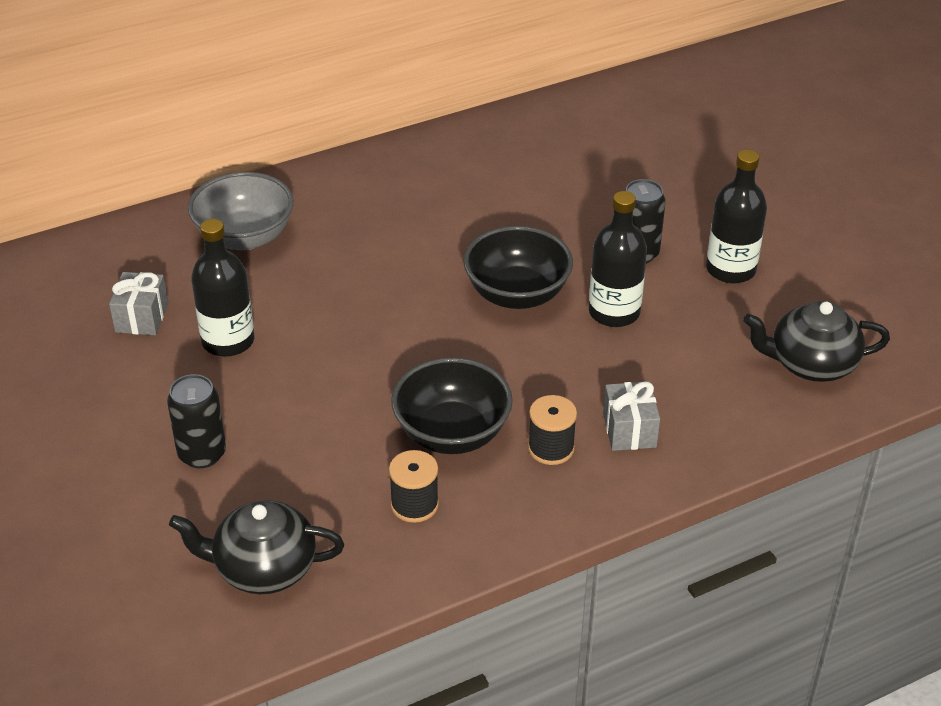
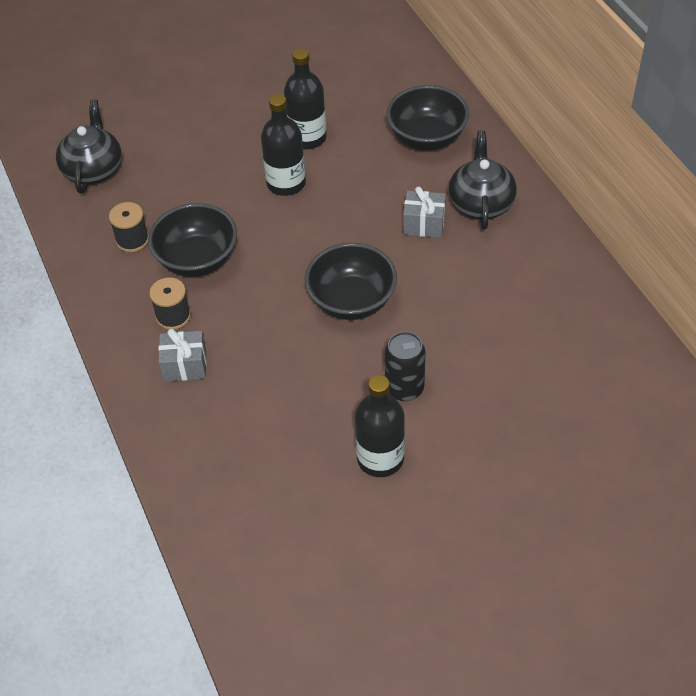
camera: 95 degrees right, 10 degrees up
grey gift [109,272,168,335] -> grey gift moved to [403,186,446,238]
black can [167,374,226,468] -> none
grey bowl [188,172,294,250] -> black bowl [387,85,469,150]
black bottle [589,191,647,327] -> black bottle moved to [261,94,306,196]
black teapot [743,301,890,382] -> black teapot moved to [449,130,517,229]

